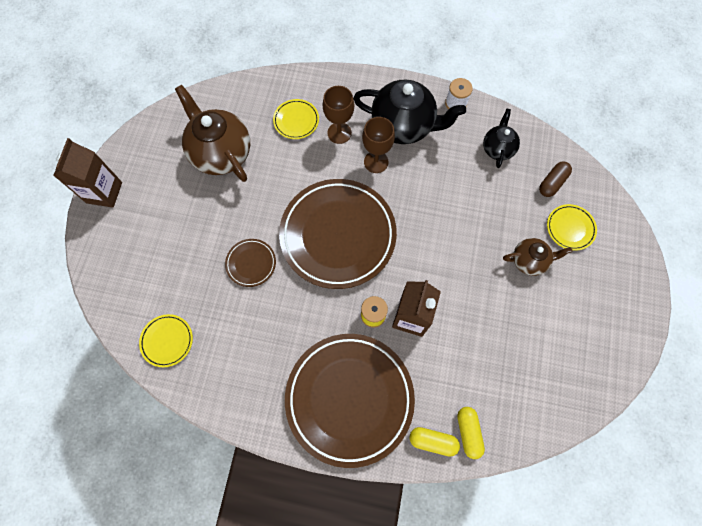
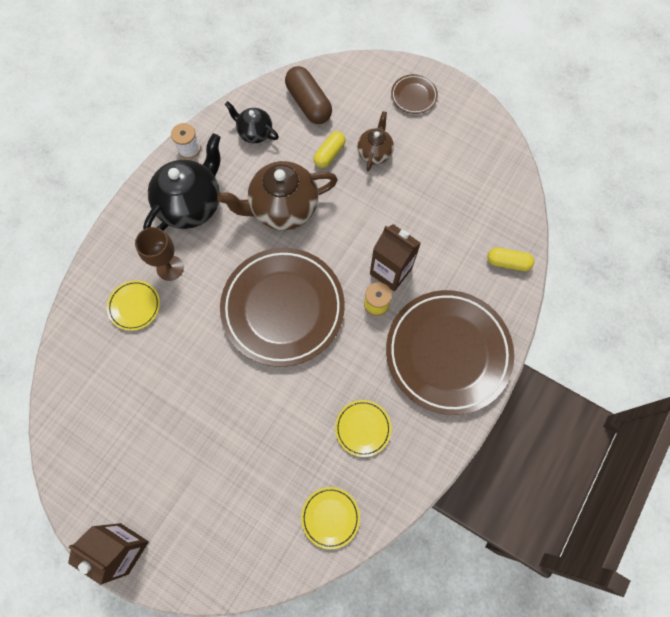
camera: 70 degrees left, 0 degrees up
brown teapot [175,85,250,182] -> brown teapot moved to [217,161,338,230]
brown plate [225,239,276,287] -> brown plate moved to [391,74,438,114]
brown goblet [362,117,395,173] -> none
yellow capsule [410,427,460,457] -> yellow capsule moved to [314,131,346,168]
brown capsule [539,162,572,197] -> brown capsule [285,66,332,124], size x1.59
yellow plate [547,204,597,251] -> yellow plate moved to [335,400,391,457]

